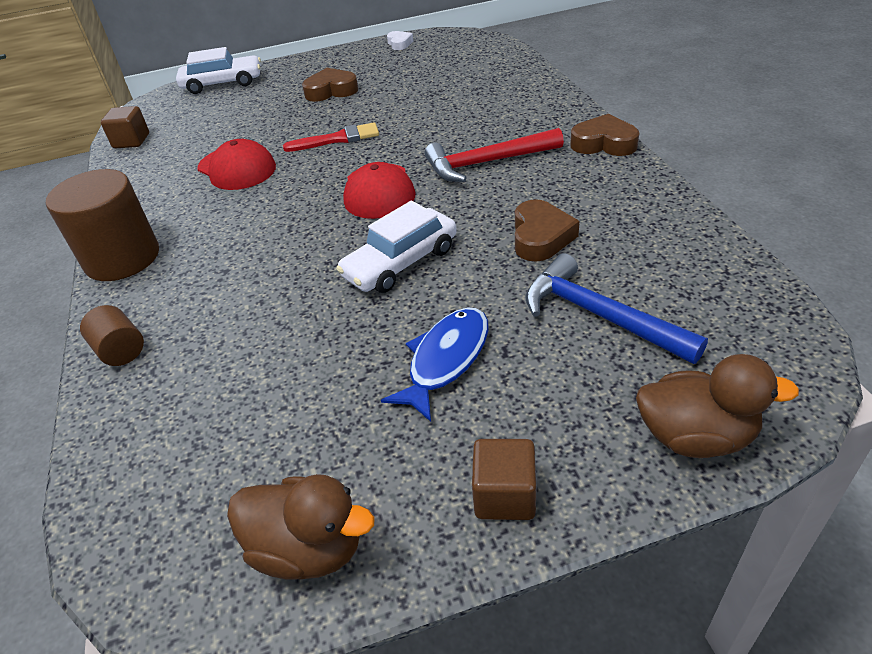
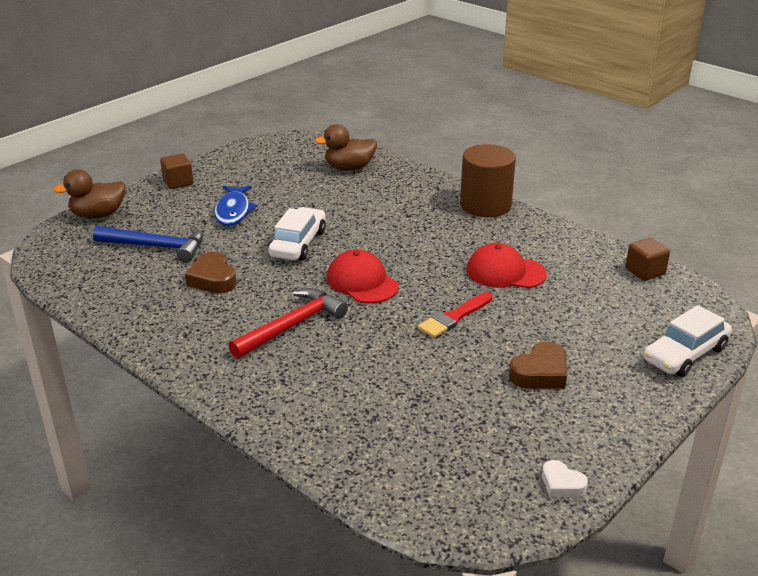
camera: 145 degrees right, 10 degrees down
brown cylinder [80,305,144,366] -> none
brown duck [227,474,375,579] -> brown duck moved to [315,124,377,171]
brown heart [570,114,639,156] -> none

